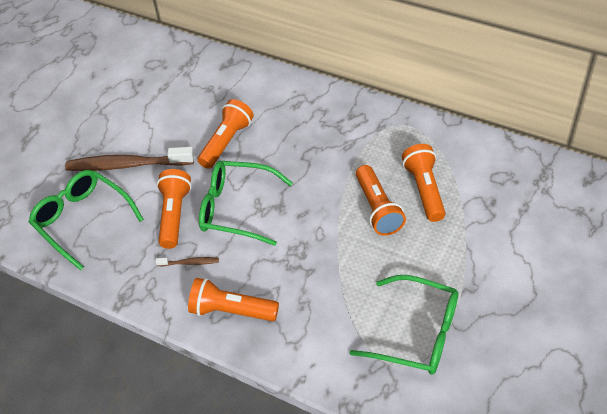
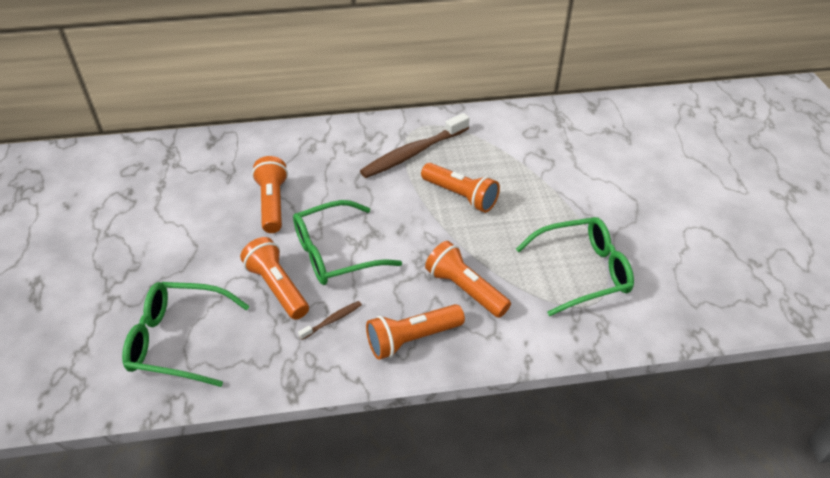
camera: 40 degrees left, 5 degrees down
brown toothbrush [65,147,194,171] -> brown toothbrush moved to [360,113,470,178]
orange flashlight [402,144,445,222] -> orange flashlight moved to [425,241,511,318]

